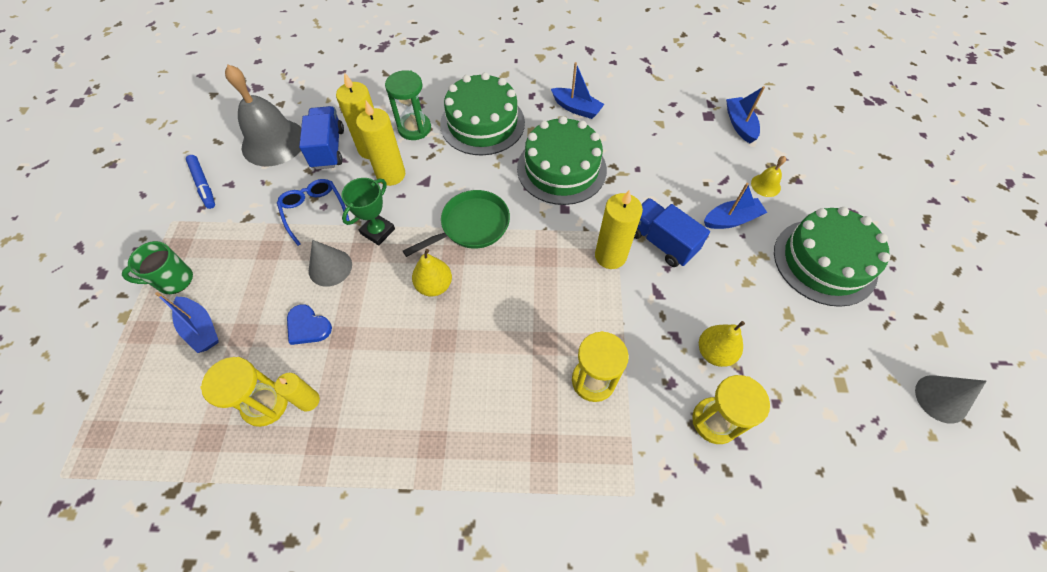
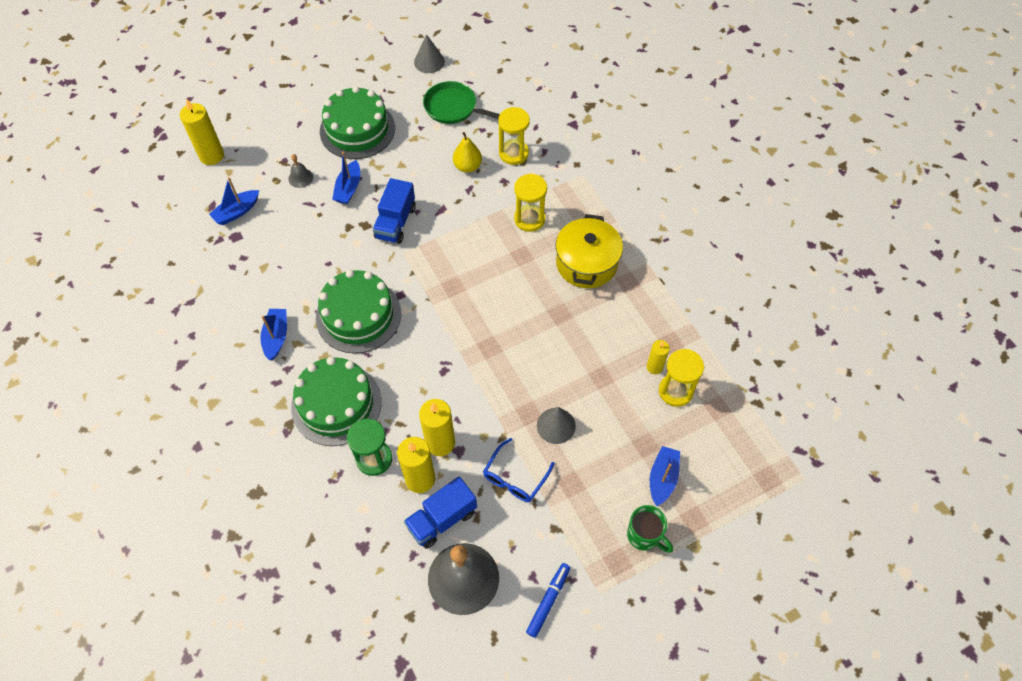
camera: 120 degrees left, 0 degrees up
blue heart [287,304,332,345] -> none
green trophy [342,178,395,245] -> none
green pan [403,190,510,257] -> green pan moved to [423,81,500,124]
yellow pear [412,249,452,297] -> none
yellow candle [595,190,643,269] -> yellow candle moved to [180,99,224,165]
blue boat [704,183,767,229] -> blue boat turned 120 degrees counterclockwise [332,152,360,204]
yellow bell [751,156,786,197] -> grey bell [288,154,313,188]
none -> yellow pot [556,214,623,288]

